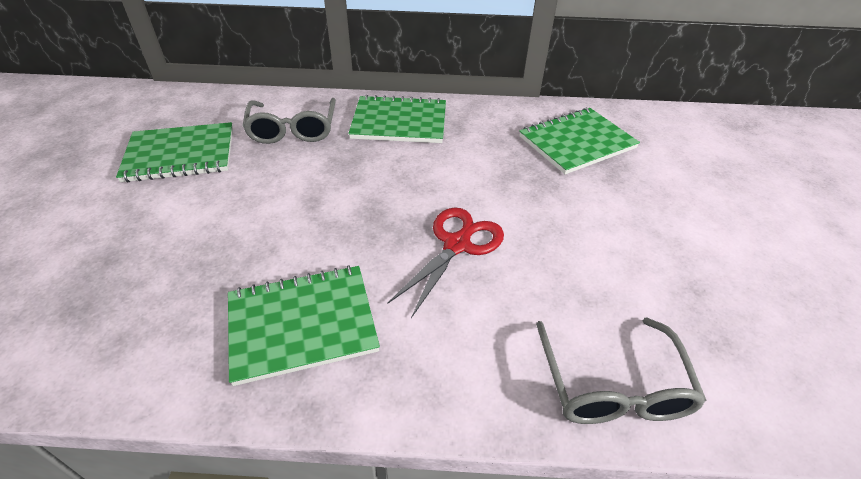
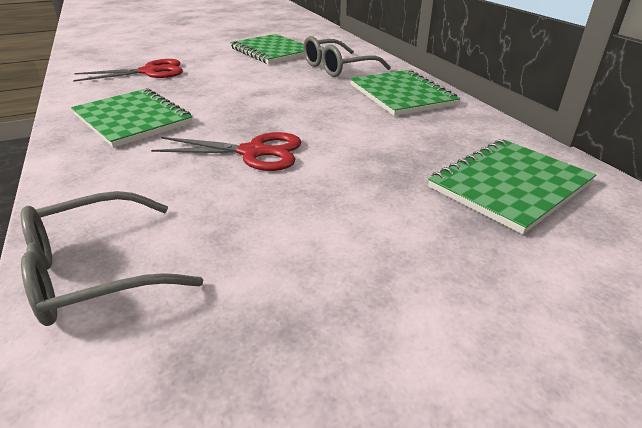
camera: 65 degrees right, 10 degrees down
green notebook [519,108,640,174] -> green notebook turned 75 degrees counterclockwise [428,139,596,234]
none -> red scissors [73,59,183,82]

